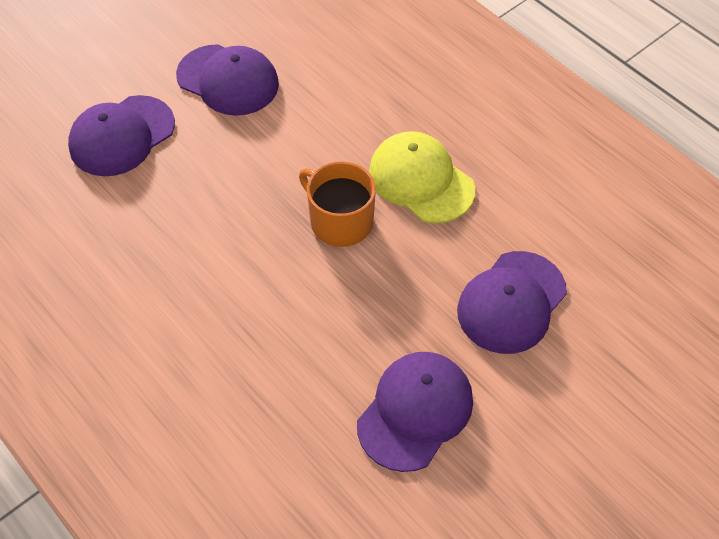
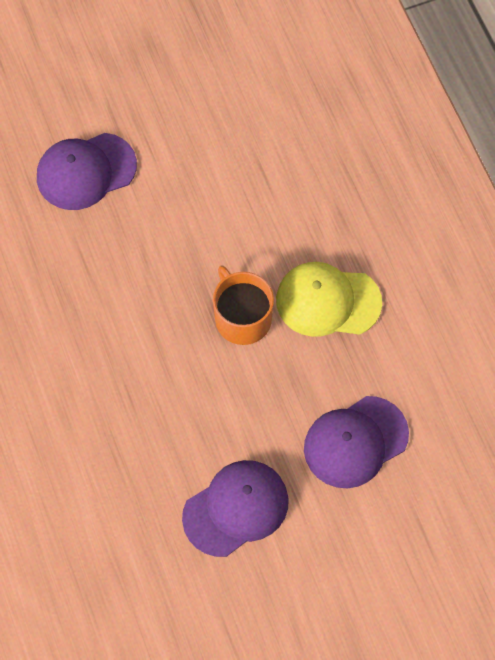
camera: 20 degrees right, 10 degrees up
purple cap [176,44,279,116] -> none
yellow cap [369,131,475,223] -> yellow cap turned 60 degrees counterclockwise [276,262,382,337]

